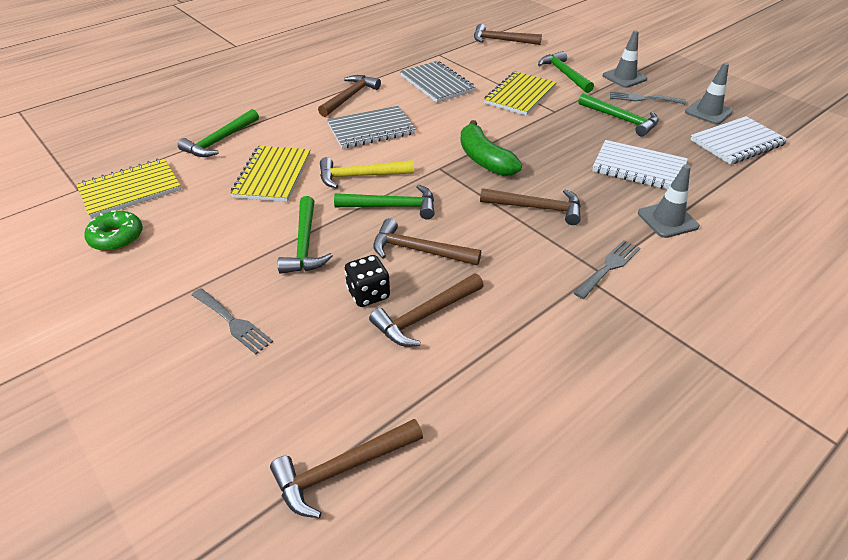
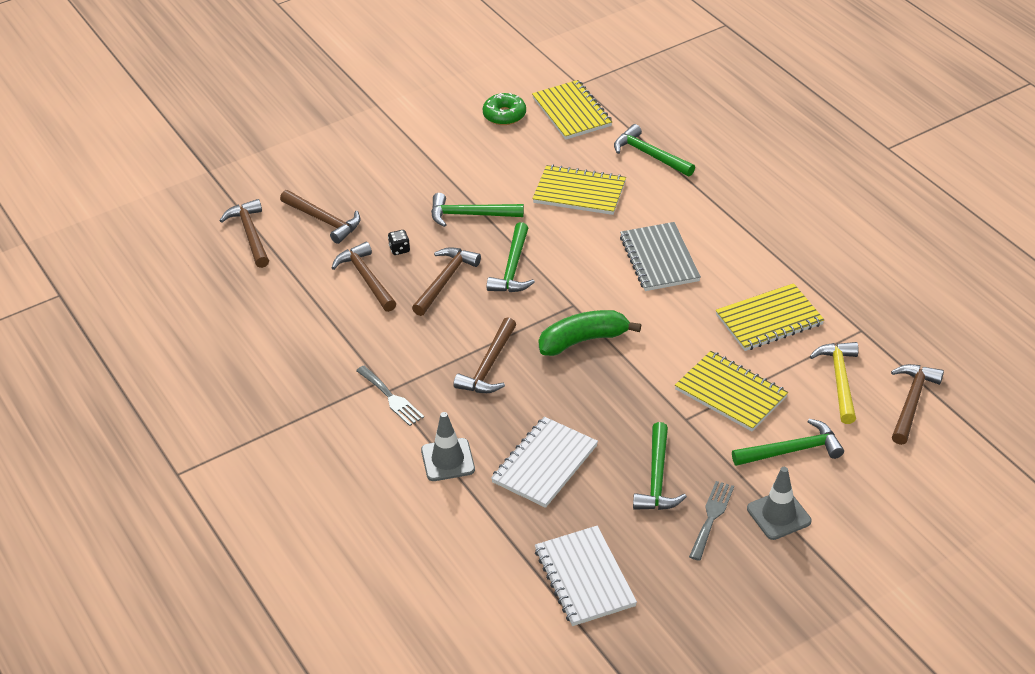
camera: 100 degrees right, 0 degrees up
grey fork [192,288,273,354] -> none
brown hammer [318,75,381,117] -> brown hammer moved to [280,190,361,244]
yellow hammer [320,157,414,189] -> yellow hammer moved to [809,342,858,424]
black dice [345,255,390,307] -> black dice [388,230,410,255], size x0.63
grey notebook [400,61,475,103] -> yellow notebook [716,283,824,351]
green hammer [578,93,659,136] -> green hammer turned 45 degrees counterclockwise [633,422,687,510]
grey traffic cone [685,63,733,125] -> none

